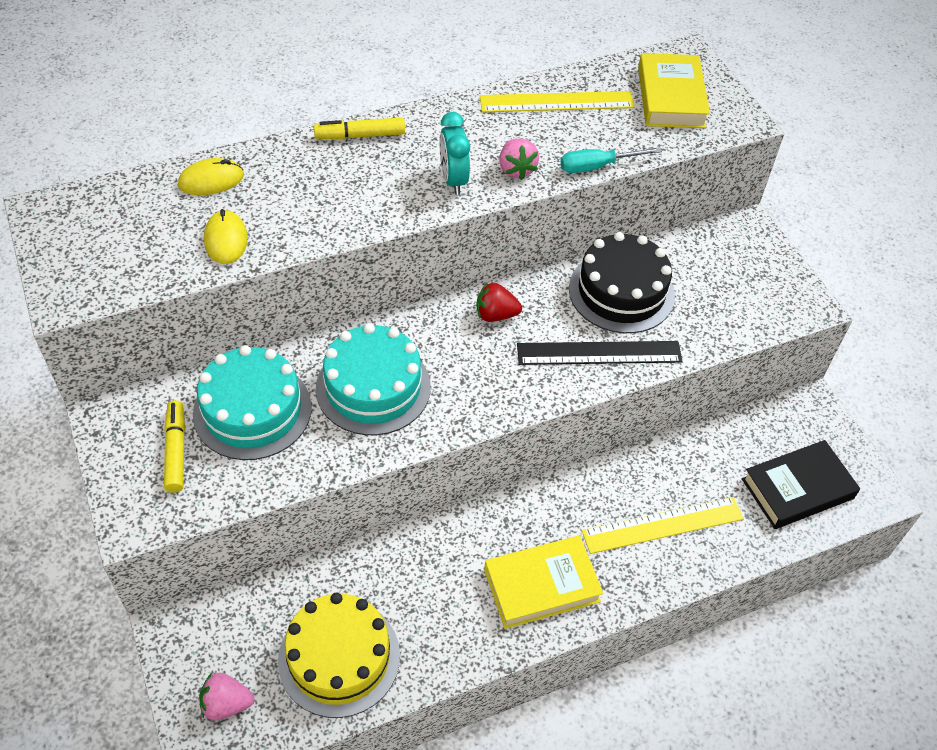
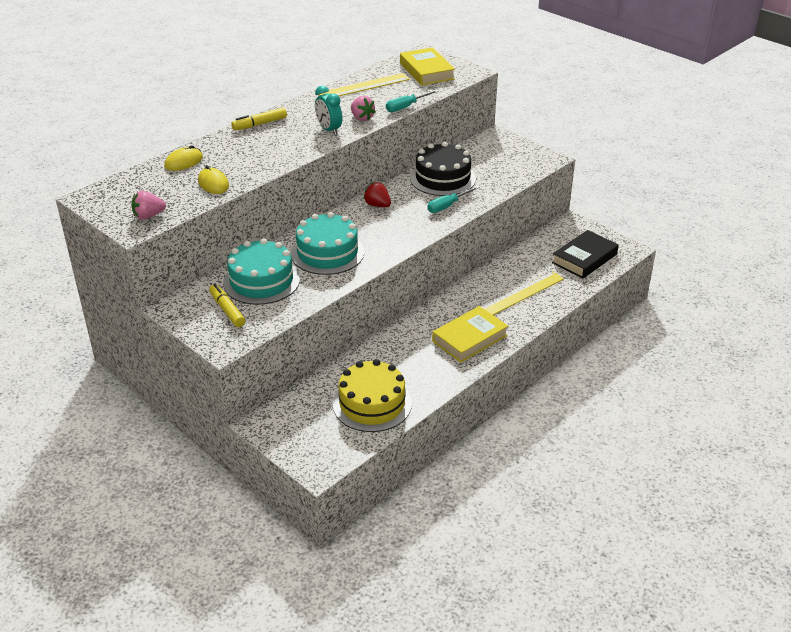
camera: 20 degrees left, 15 degrees down
pink strawberry [199,673,254,721] -> pink strawberry moved to [131,191,166,220]
red strawberry [476,282,522,322] -> red strawberry turned 60 degrees clockwise [363,182,391,207]
black ruler [517,341,683,365] -> turquoise screwdriver [427,186,480,213]

